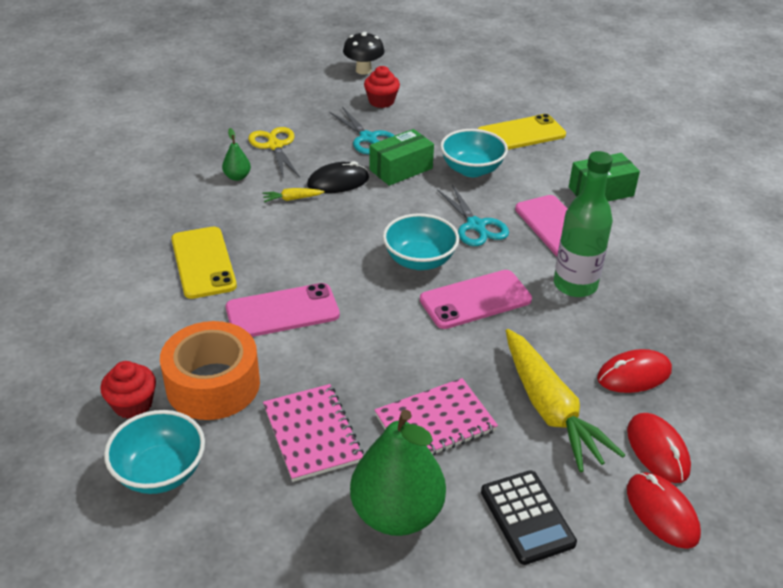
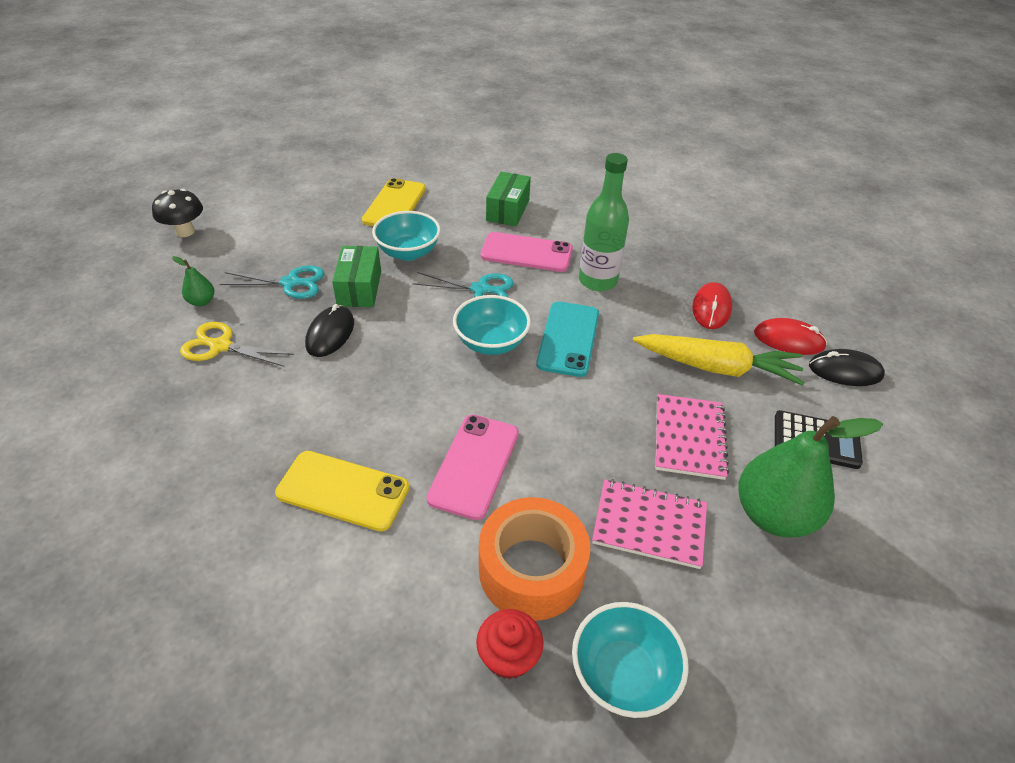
camera: 55 degrees left, 5 degrees up
green pear [222,128,251,181] -> green pear moved to [172,256,214,306]
yellow carrot [262,188,325,202] -> none
red cupcake [364,66,400,108] -> none
pink phone [420,270,532,329] -> turquoise phone [536,301,599,377]
red mouse [627,472,701,549] -> black mouse [809,349,885,386]

